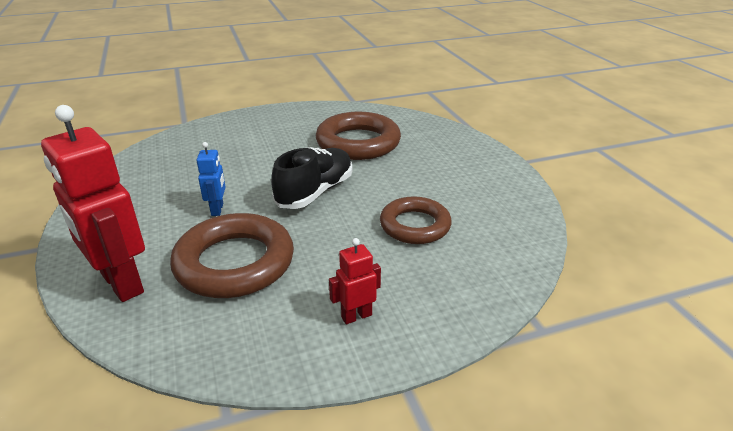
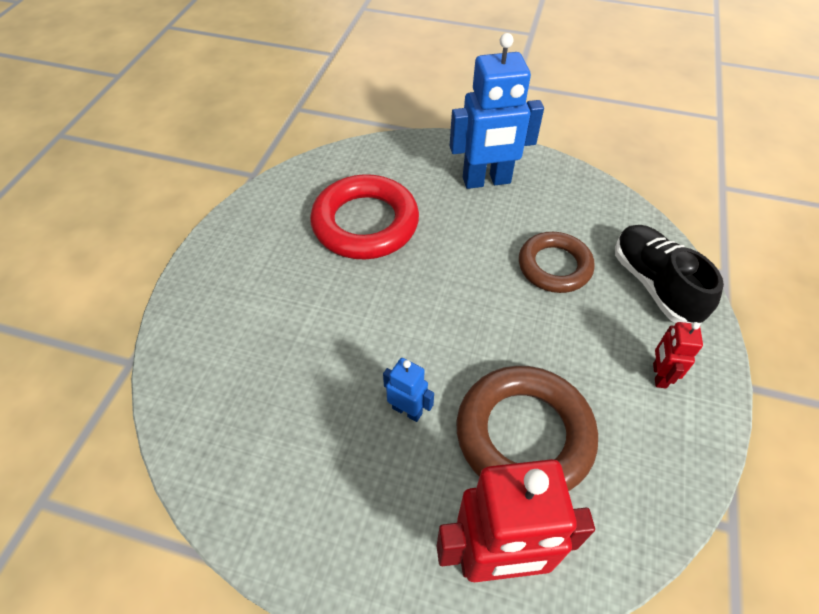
camera: 55 degrees left, 20 degrees up
black shoe [271,147,353,209] -> black shoe moved to [615,225,724,325]
brown ring [316,112,401,160] -> red ring [310,174,419,259]
none -> blue robot [450,33,544,189]

